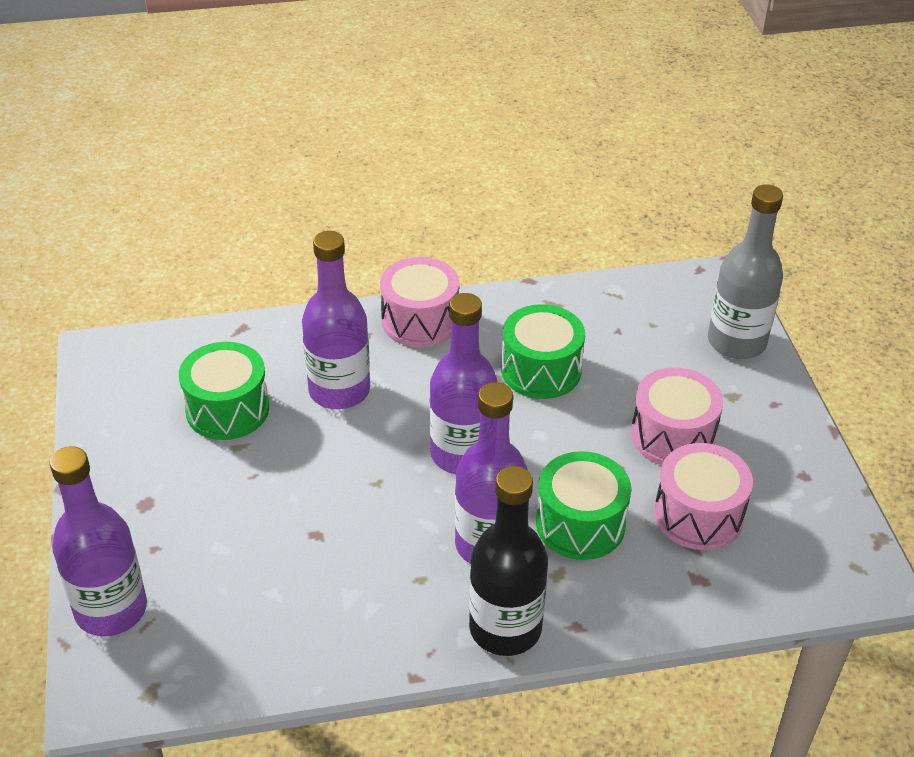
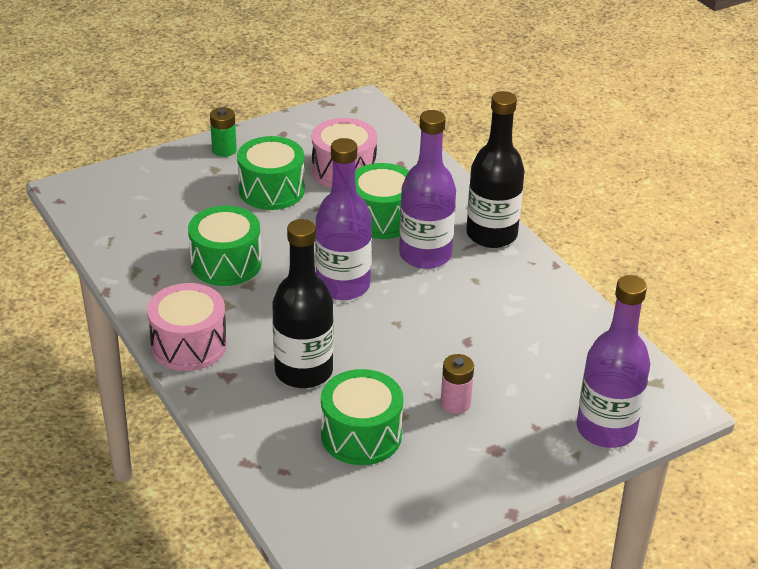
camera: 110 degrees left, 5 degrees down
purple bottle [302,231,370,409] -> black bottle [272,219,334,388]
pink drum [631,367,723,465] -> green drum [237,136,305,210]
grey bottle [708,184,783,359] -> none
none -> green battery [210,107,237,157]
none -> pink battery [441,354,474,414]

